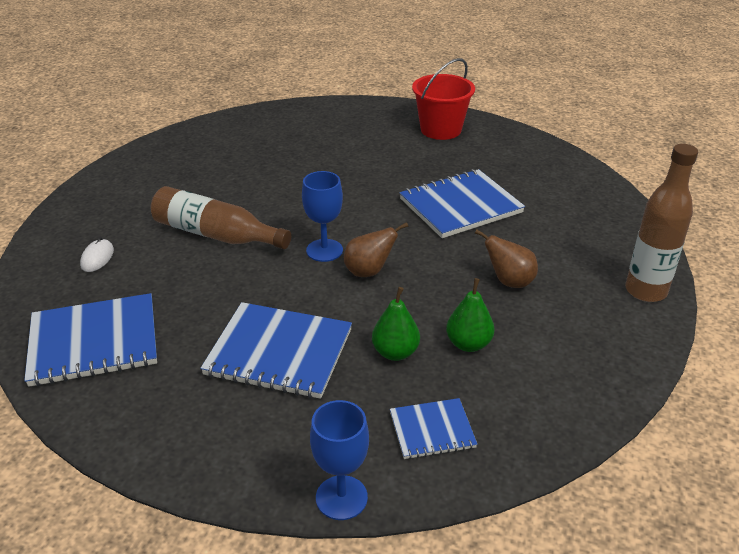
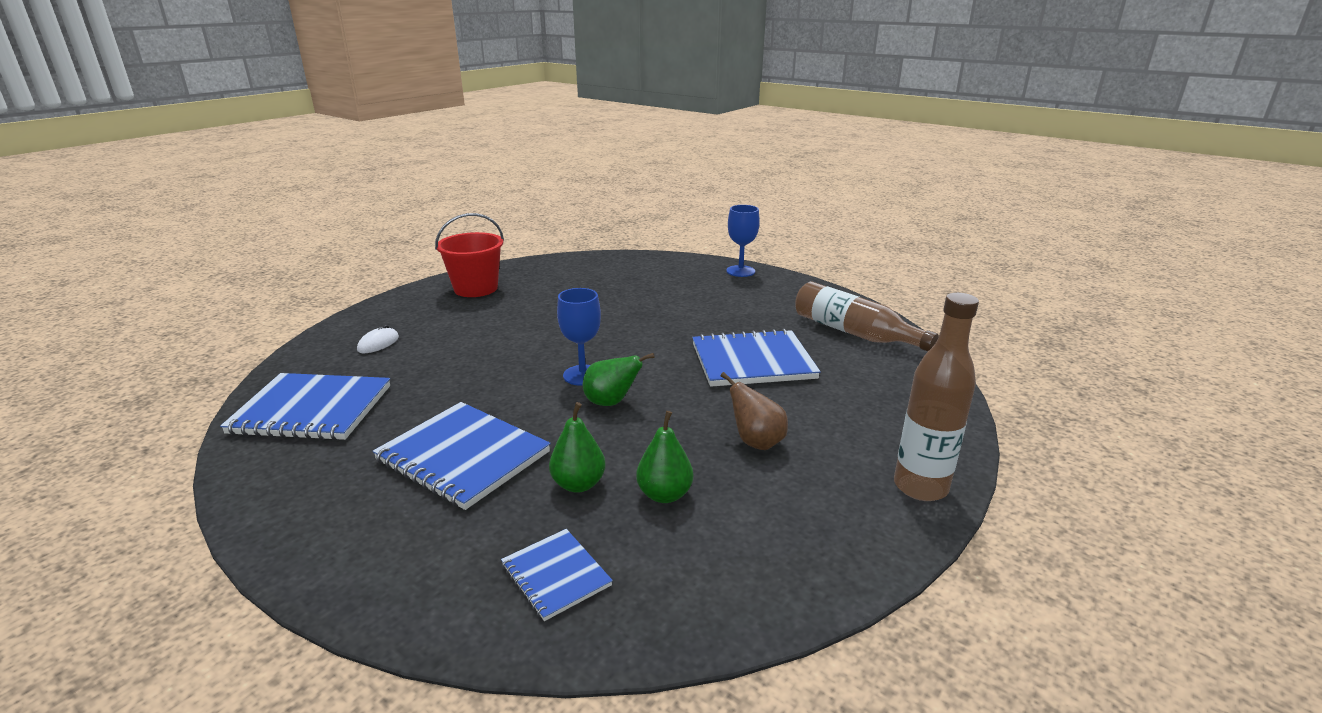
camera: 20 degrees right, 10 degrees down
brown bottle [151,186,291,249] -> brown bottle moved to [795,281,939,351]
blue goblet [310,400,369,520] -> blue goblet moved to [726,205,760,277]
brown pear [344,222,408,277] -> green pear [583,353,655,406]
blue notebook [390,398,477,459] -> blue notebook turned 45 degrees clockwise [501,529,613,621]
red bucket [412,58,475,140] -> red bucket moved to [435,213,504,297]

